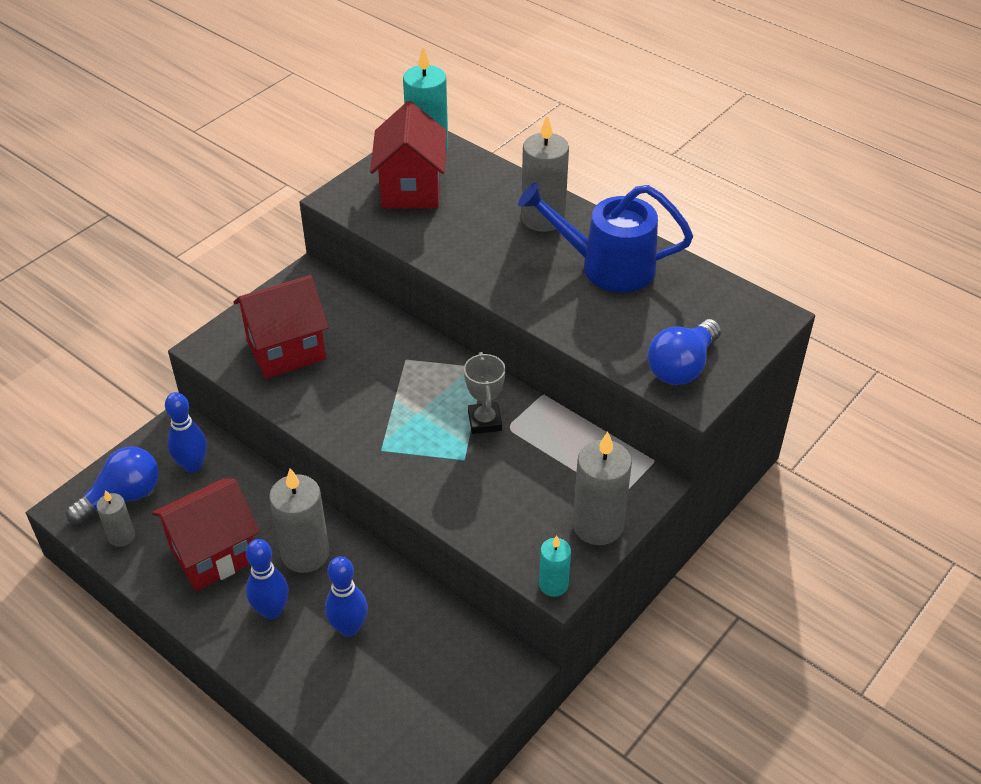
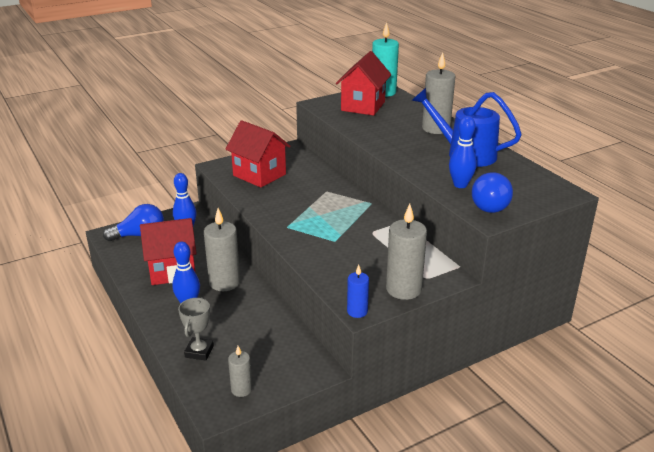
camera: 20 degrees right, 15 degrees down
grey candle [96,490,135,547] -> grey candle moved to [228,346,252,397]
red house [233,275,329,379] -> red house turned 45 degrees clockwise [225,120,291,188]
blue bowling pin [325,556,368,637] -> blue bowling pin moved to [449,116,477,188]
grey trophy [464,352,506,434] -> grey trophy moved to [178,297,214,361]
turquoise candle [539,536,571,597] -> blue candle [347,265,369,318]
blue light bulb [647,319,721,385] -> blue light bulb turned 45 degrees counterclockwise [472,172,513,213]

